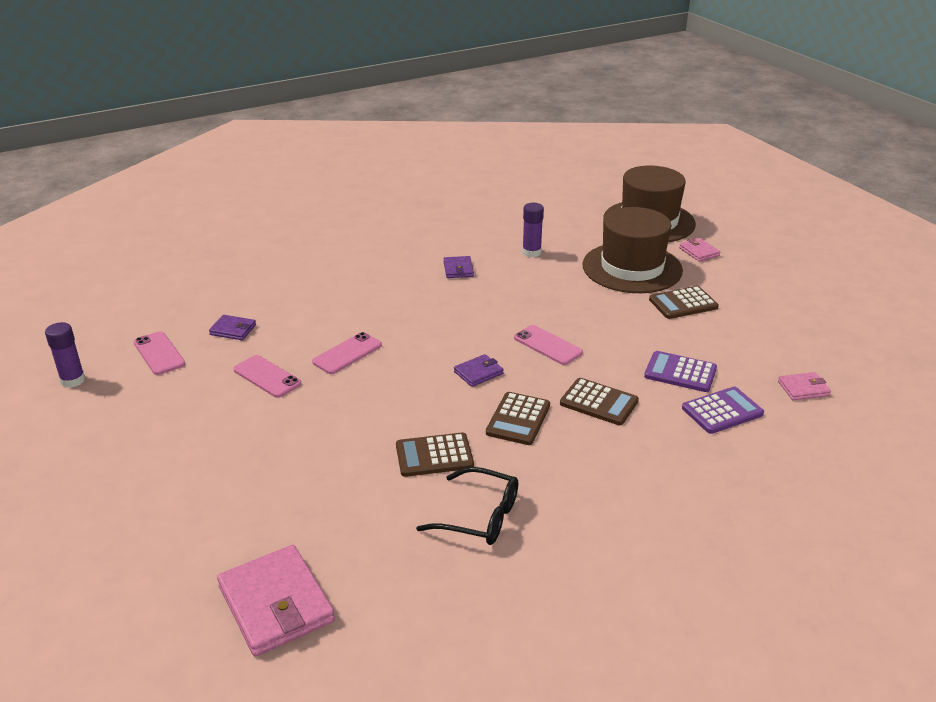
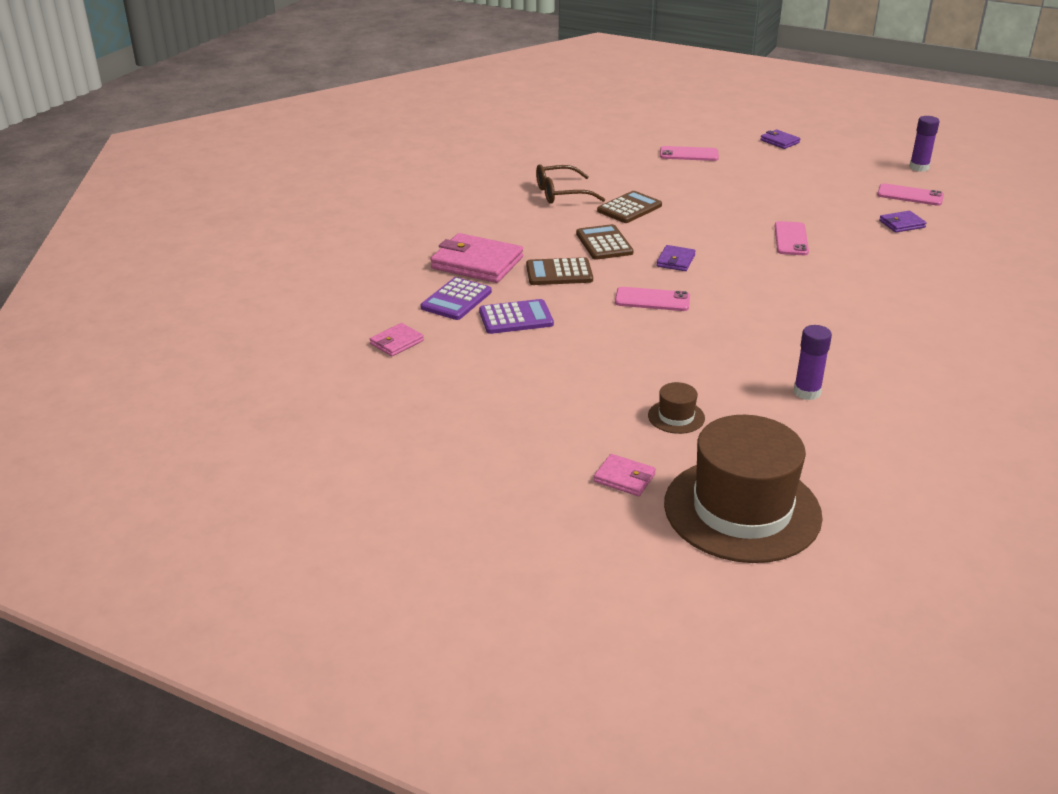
camera: 145 degrees right, 0 degrees up
pink wallet [217,545,335,657] -> pink wallet moved to [430,233,523,283]
pink phone [233,355,301,398] -> pink phone moved to [660,146,719,161]
black glasses [416,467,518,545] -> brown glasses [536,164,605,204]
purple wallet [444,256,474,278] -> purple wallet moved to [760,130,800,149]
brown hat [583,207,683,293] -> brown hat [648,382,705,434], size x0.41
brown calculator [649,286,719,319] -> none

